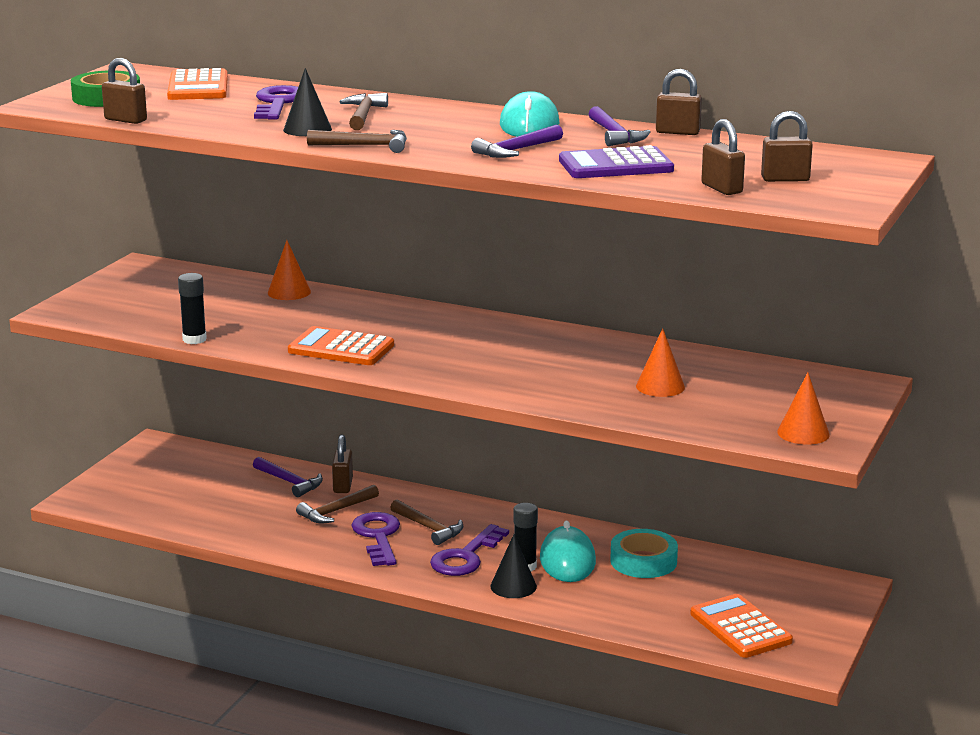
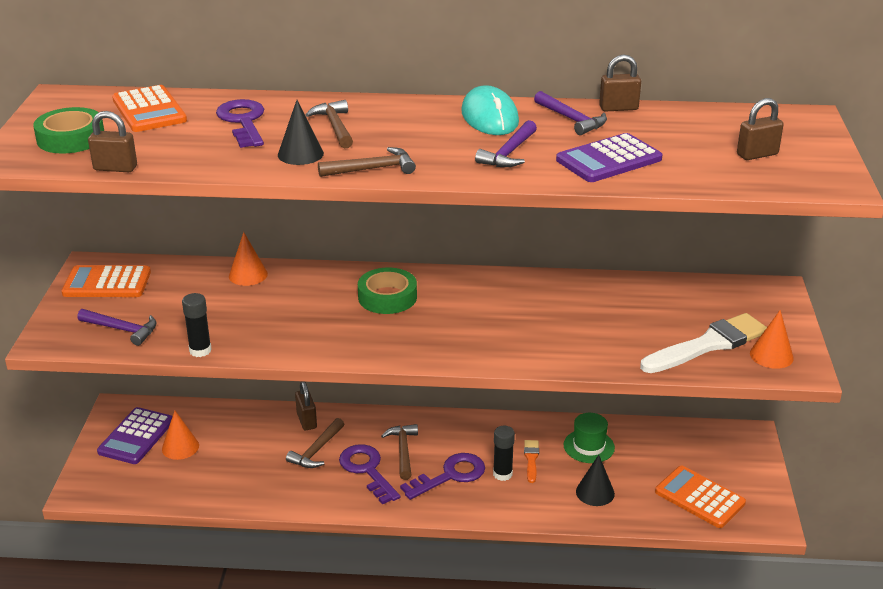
camera: 20 degrees left, 10 degrees up
purple hammer [253,457,323,497] -> purple hammer moved to [77,309,157,346]
orange calculator [288,326,394,365] -> orange calculator moved to [61,265,151,297]
brown hammer [390,499,463,545] -> brown hammer turned 120 degrees counterclockwise [381,424,418,480]
purple key [430,524,509,576] -> purple key turned 135 degrees counterclockwise [400,453,485,500]
black cone [491,534,537,598] -> black cone moved to [576,455,615,506]
turquoise mouse [540,521,596,582] -> orange brush [524,440,539,483]
turquoise tape [610,529,678,578] -> green hat [564,413,615,463]
orange cone [636,328,685,397] -> orange cone moved to [162,411,199,460]
brown padlock [701,119,745,195] -> none
none -> purple calculator [97,407,173,464]
none -> green tape [358,268,417,314]
none -> white brush [640,313,767,373]

